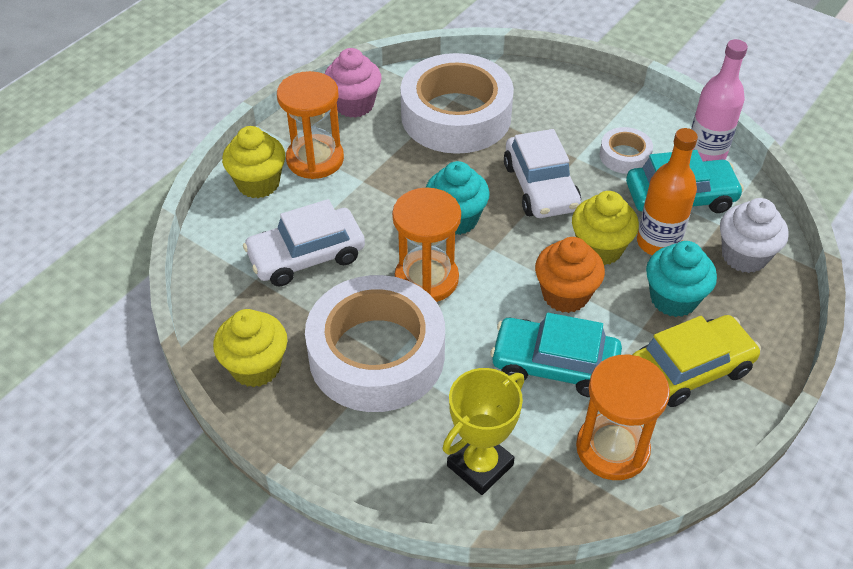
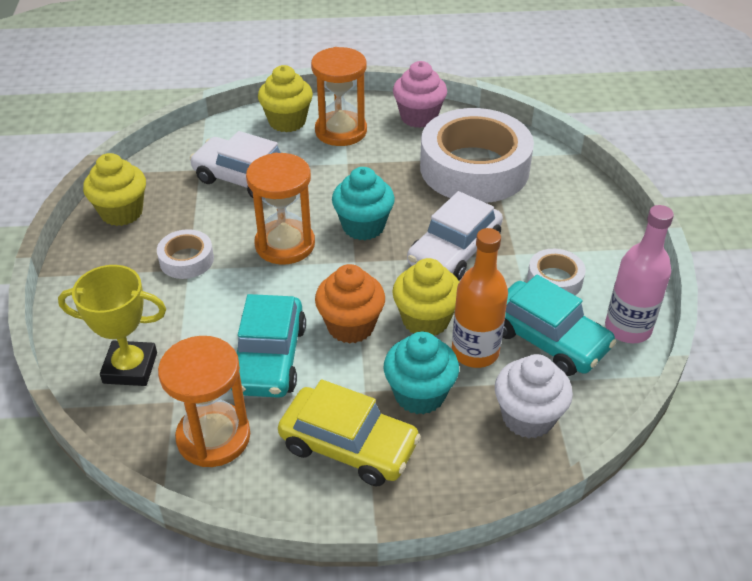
camera: 50 degrees right, 5 degrees down
white tape [305,275,445,412] -> white tape [157,229,214,279], size x0.44
turquoise car [490,313,622,397] -> turquoise car turned 150 degrees counterclockwise [231,294,306,398]

